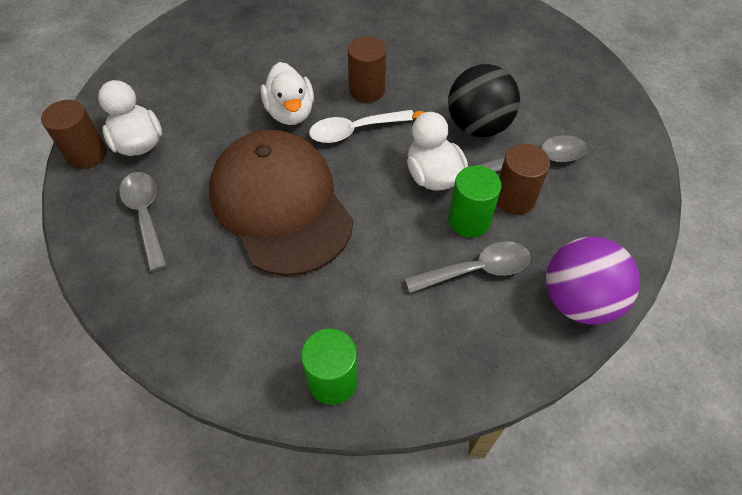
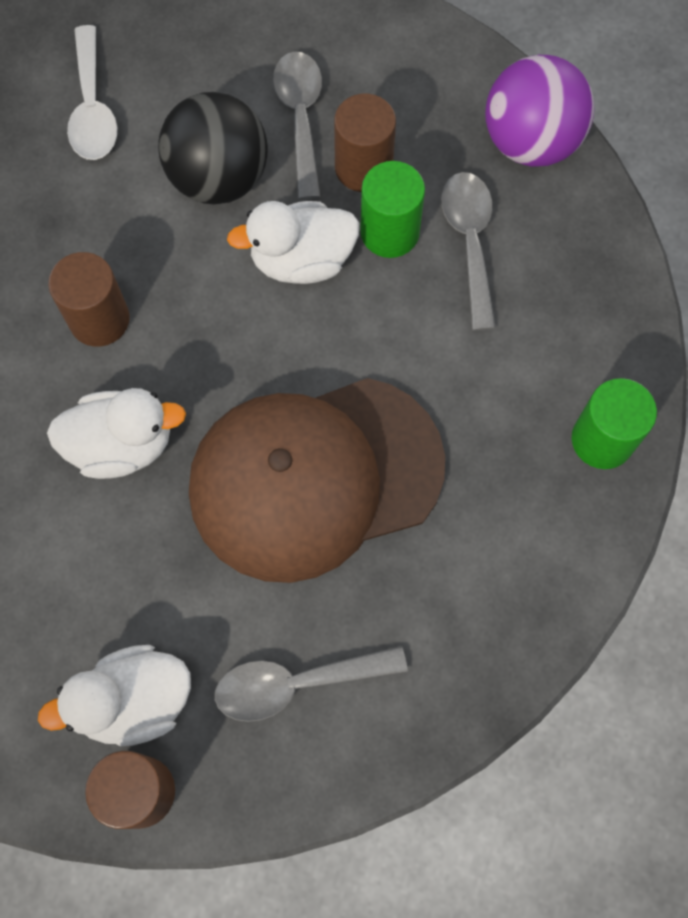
camera: 80 degrees left, 15 degrees up
white spoon [309,110,414,143] -> white spoon moved to [67,25,117,160]

